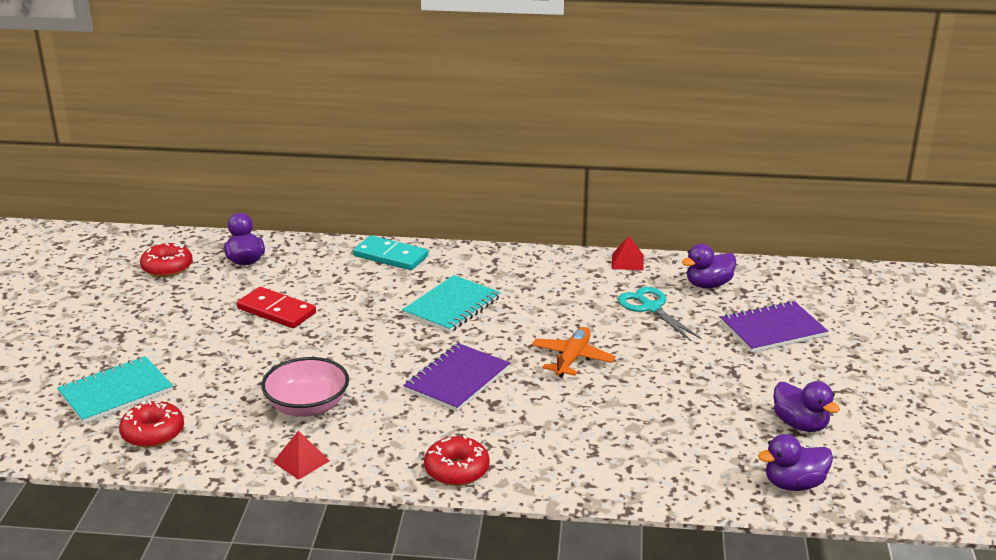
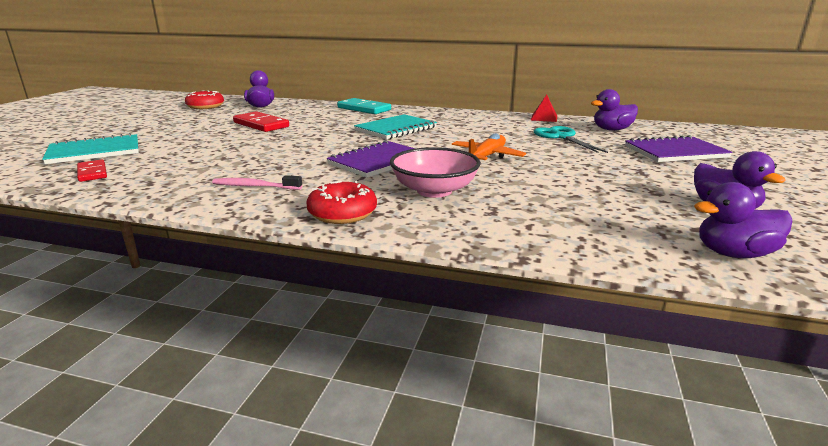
camera: 10 degrees right, 5 degrees down
red donut [119,401,184,448] -> red domino [77,160,107,182]
pink bowl [261,357,349,417] -> pink bowl moved to [390,147,481,198]
red pyramid [273,431,330,480] -> none
none -> pink toothbrush [212,175,302,190]

